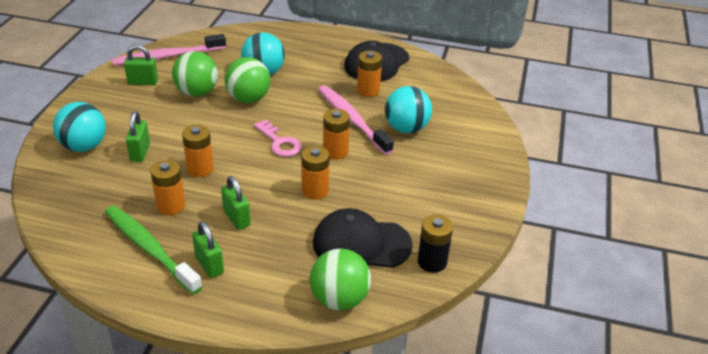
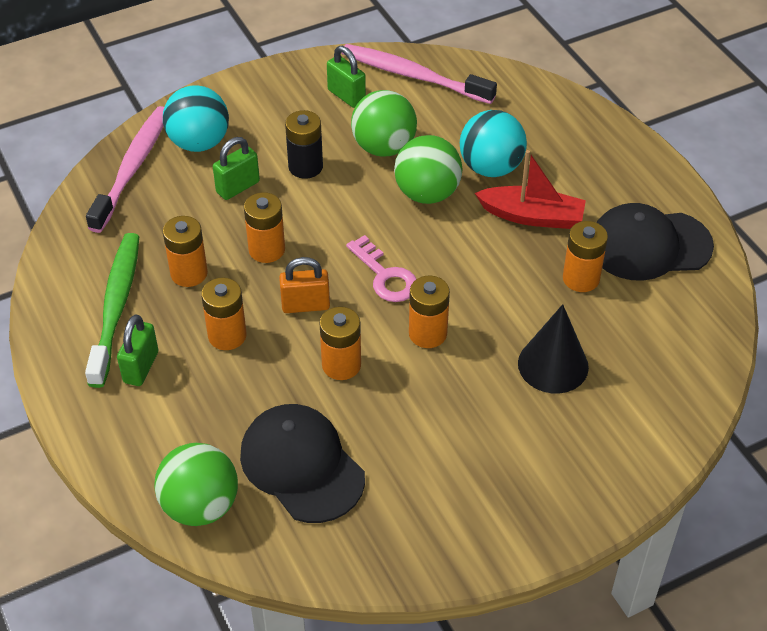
camera: 50 degrees right, 10 degrees up
green padlock [221,176,251,230] -> orange battery [201,278,247,350]
pink key [254,119,302,157] -> pink key turned 45 degrees counterclockwise [346,235,416,302]
pink toothbrush [318,85,394,155] -> pink toothbrush moved to [86,106,164,233]
turquoise ball [385,86,432,133] -> black cone [518,304,589,393]
black battery [417,215,453,273] -> black battery moved to [285,110,323,179]
none -> orange padlock [279,257,330,313]
none -> red boat [475,150,586,229]

